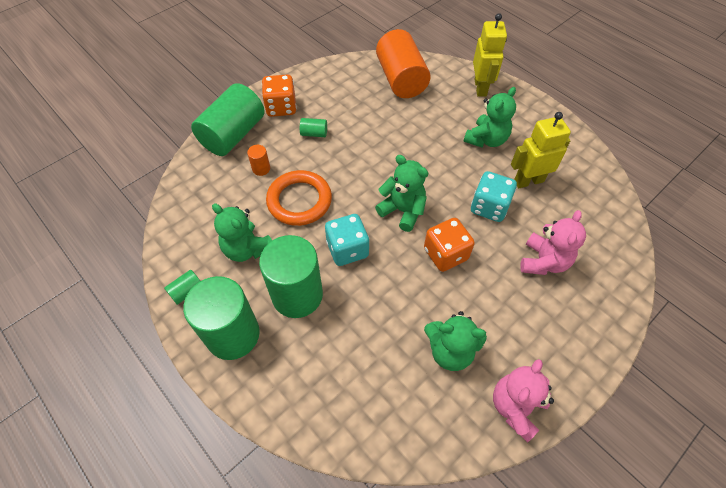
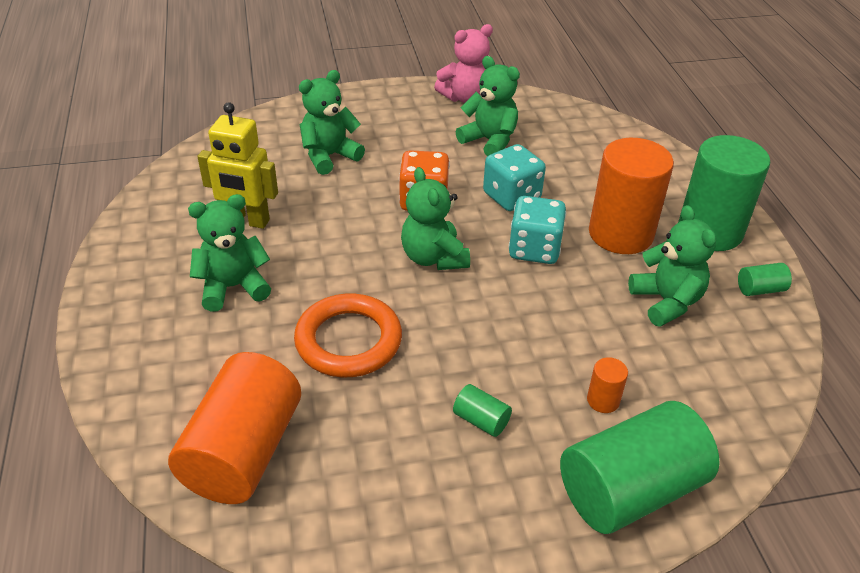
camera: 150 degrees left, 15 degrees down
green cylinder [259,235,323,318] -> orange cylinder [589,138,674,254]
orange dice [262,74,296,117] -> none
orange ring [266,170,332,226] -> orange ring moved to [294,293,402,377]
turquoise dice [471,171,517,222] -> turquoise dice moved to [483,144,546,211]
yellow robot [473,13,507,97] -> none
pink teddy bear [520,210,586,275] -> green teddy bear [299,70,365,175]

